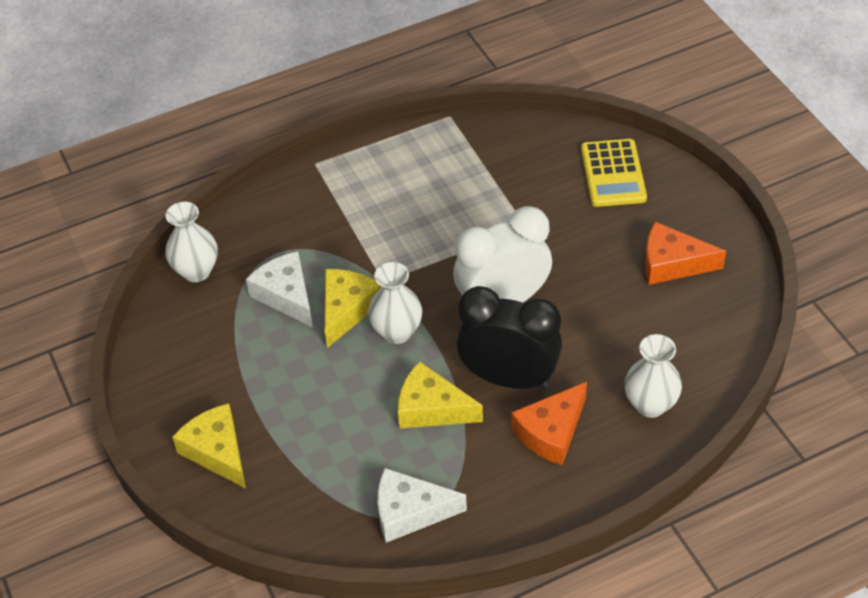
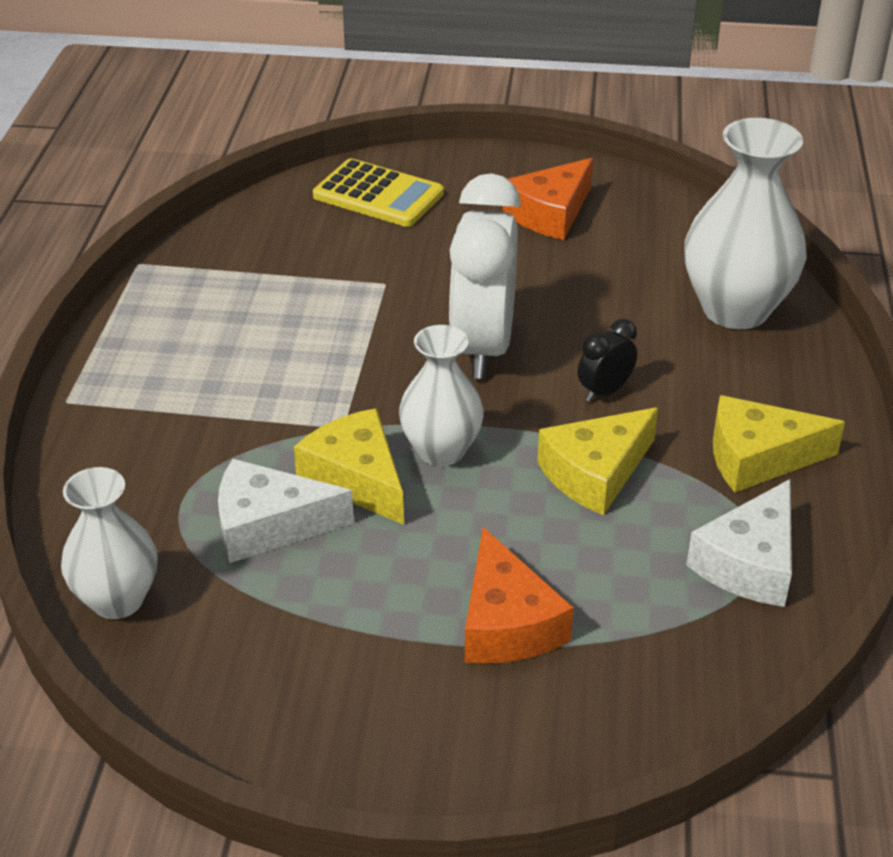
camera: 60 degrees left, 10 degrees down
yellow cheese [172,403,246,488] -> yellow cheese moved to [713,395,845,492]
black clock [457,286,562,389] -> black clock [578,319,637,402], size x0.44
orange cheese [512,382,587,465] -> orange cheese moved to [465,527,574,664]
white vase [625,334,682,418] -> white vase [684,118,807,329], size x1.58

